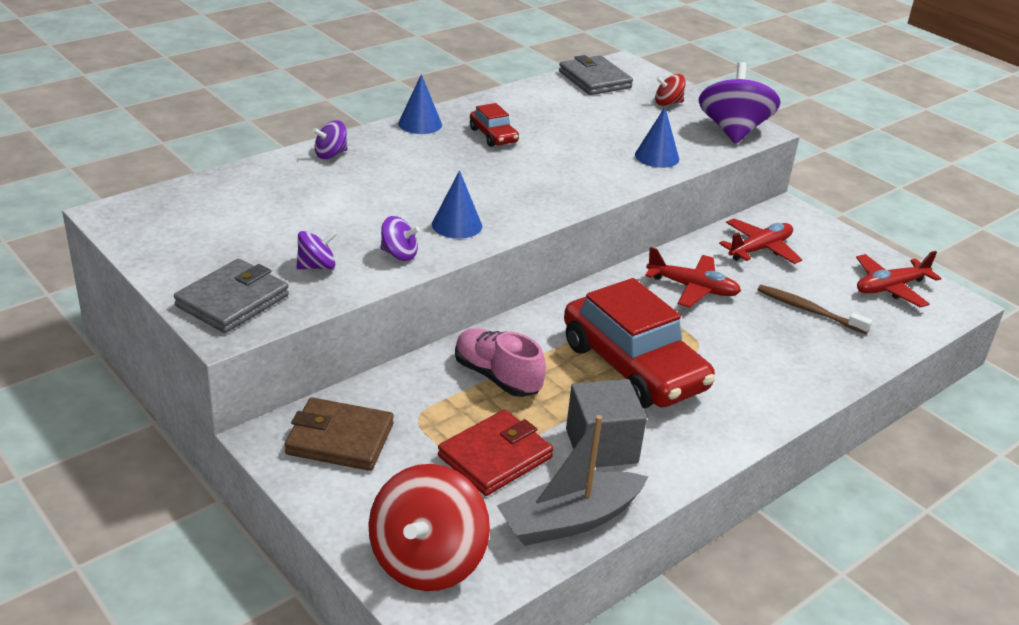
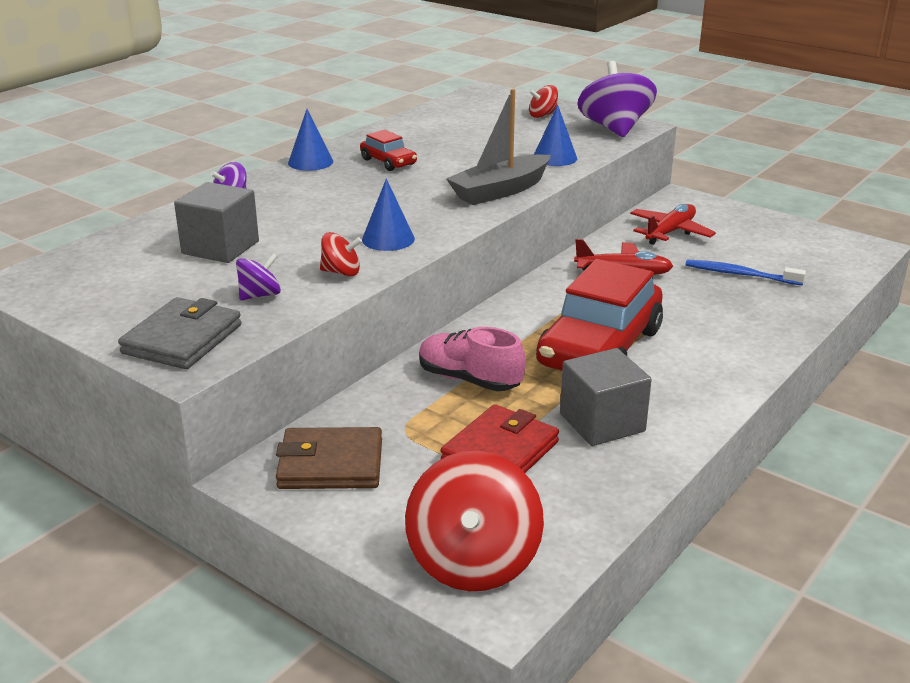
camera: 10 degrees left, 5 degrees down
purple spinning top [380,216,420,261] -> red spinning top [320,232,362,276]
grey boat [497,415,648,546] -> grey boat moved to [446,89,551,205]
grey wallet [559,55,633,95] -> none
red car [564,278,715,409] -> red car turned 75 degrees clockwise [536,259,663,371]
brown toothbrush [757,285,872,334] -> blue toothbrush [685,260,806,286]
red plane [856,251,941,307] -> none
none -> grey cube [174,182,259,263]

